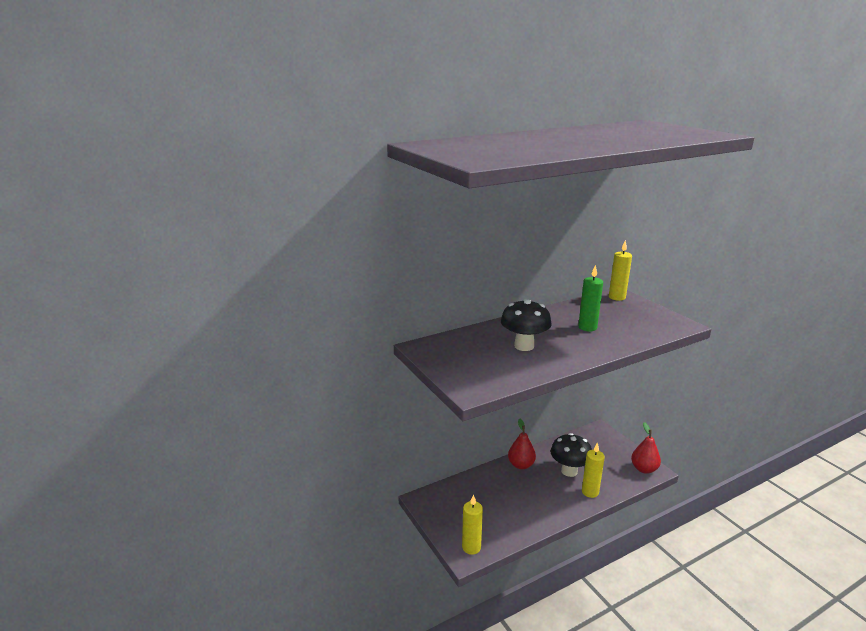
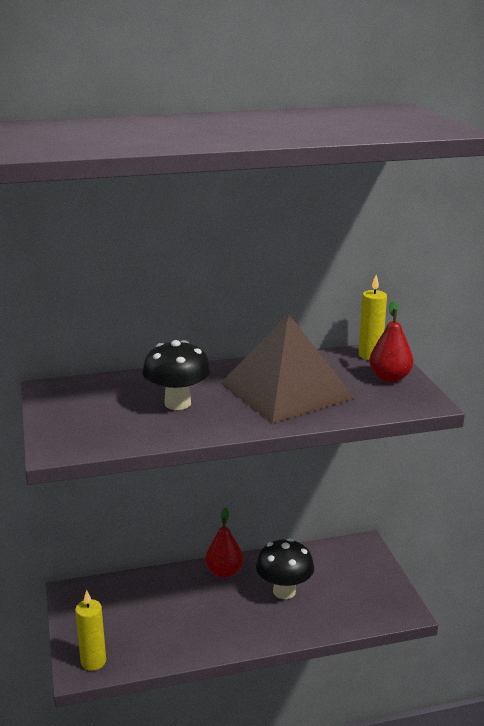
camera: 15 degrees right, 0 degrees up
green candle [578,265,603,331] -> brown pyramid [221,314,354,423]
yellow candle [582,442,605,498] -> none
red pear [631,422,661,474] -> red pear moved to [369,301,414,382]

